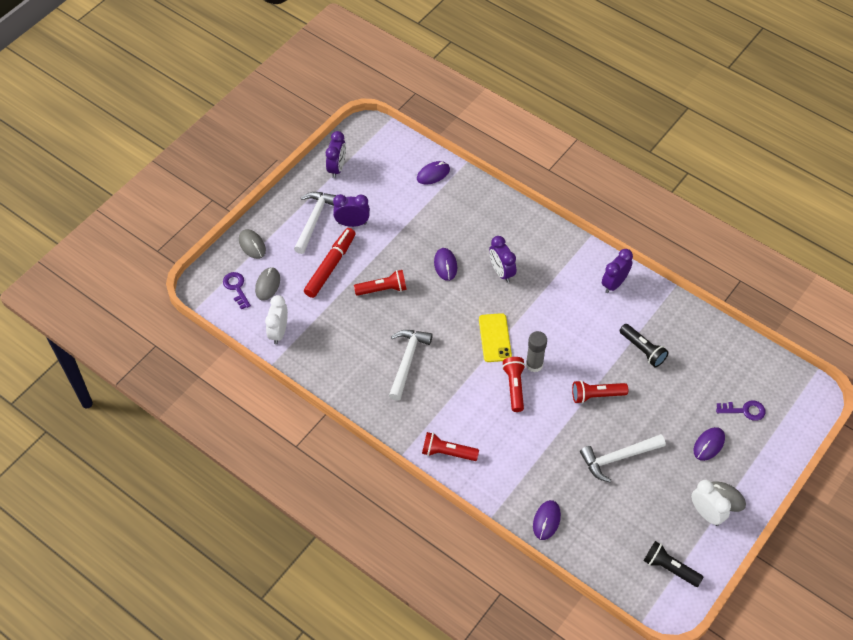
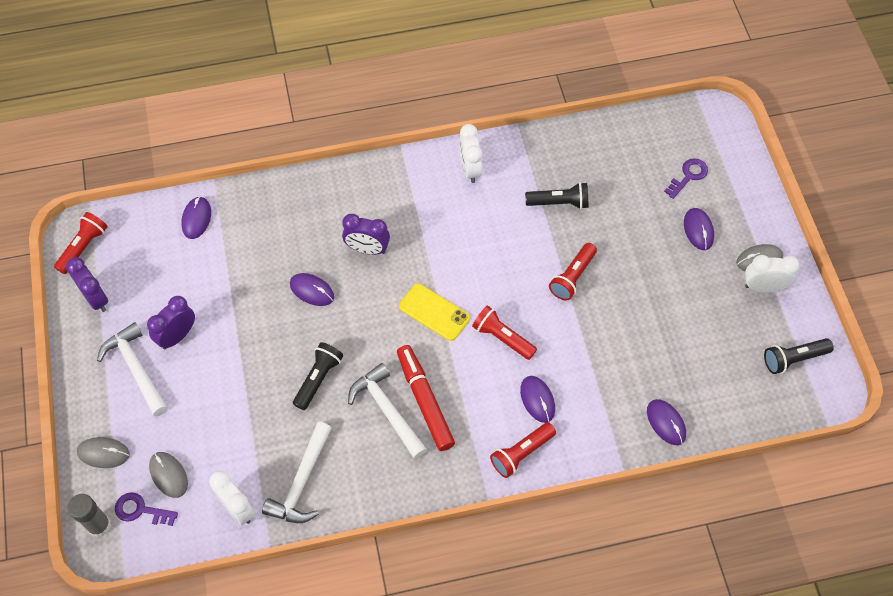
camera: 50 degrees left, 5 degrees up
red marker [304,228,356,298] -> red marker moved to [397,345,455,451]
red flashlight [354,270,407,296] -> red flashlight moved to [54,212,108,274]
grey glue stick [526,331,547,372] -> grey glue stick moved to [68,494,111,537]
white hammer [580,434,666,482] -> white hammer moved to [262,422,332,523]
purple clock [602,249,633,293] -> white clock [459,124,483,183]
none -> black flashlight [293,342,343,410]
none -> purple mouse [520,376,555,423]

